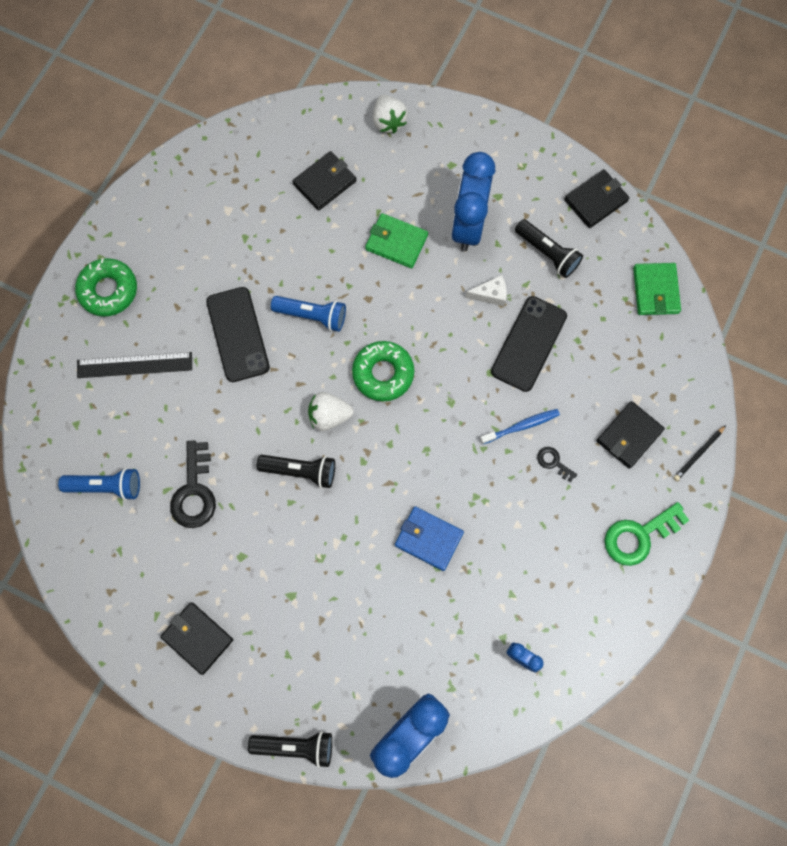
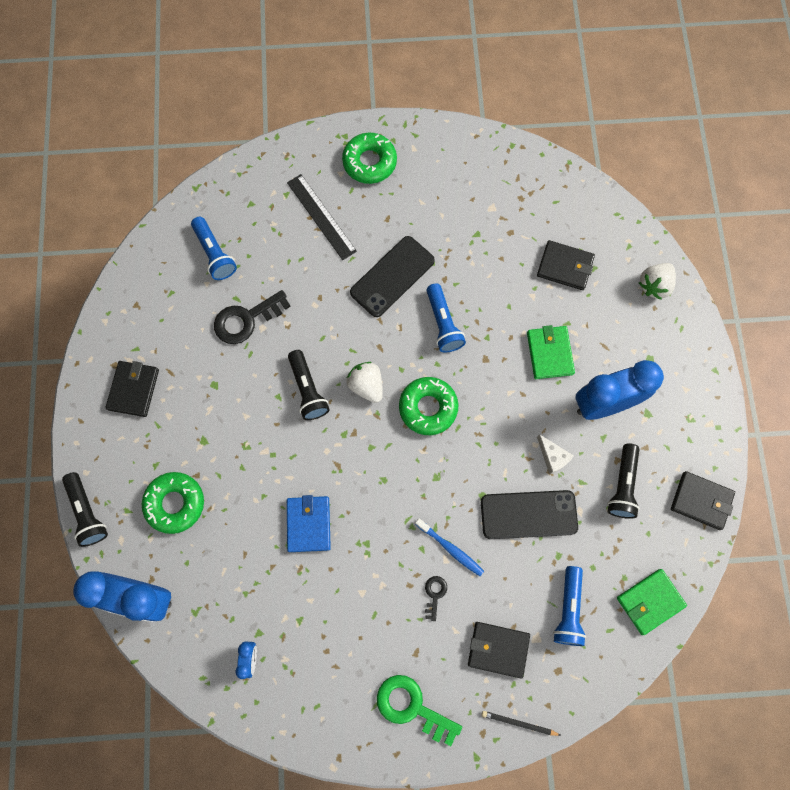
camera: 60 degrees right, 0 degrees up
none -> green donut [142,472,204,534]
none -> blue flashlight [553,566,586,646]

